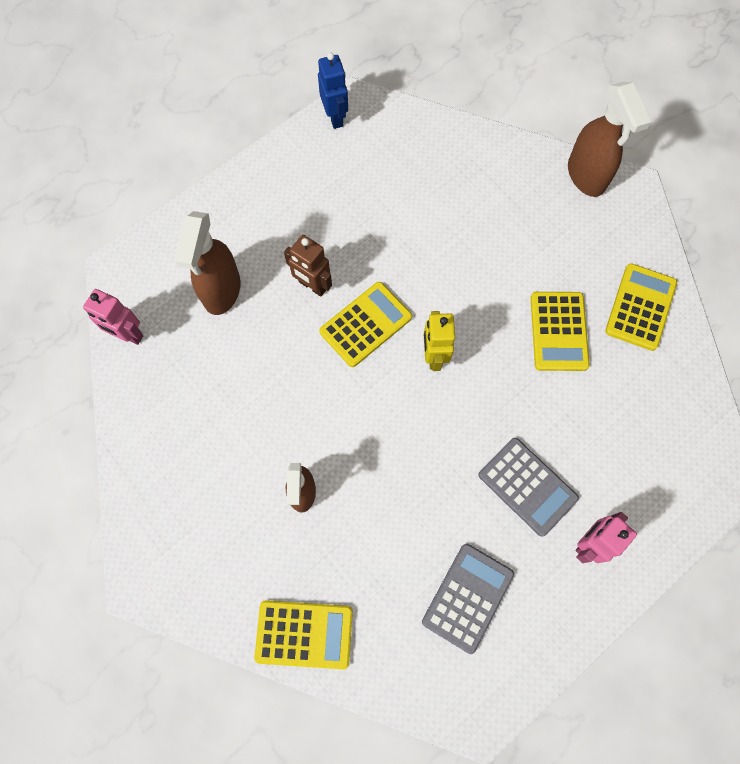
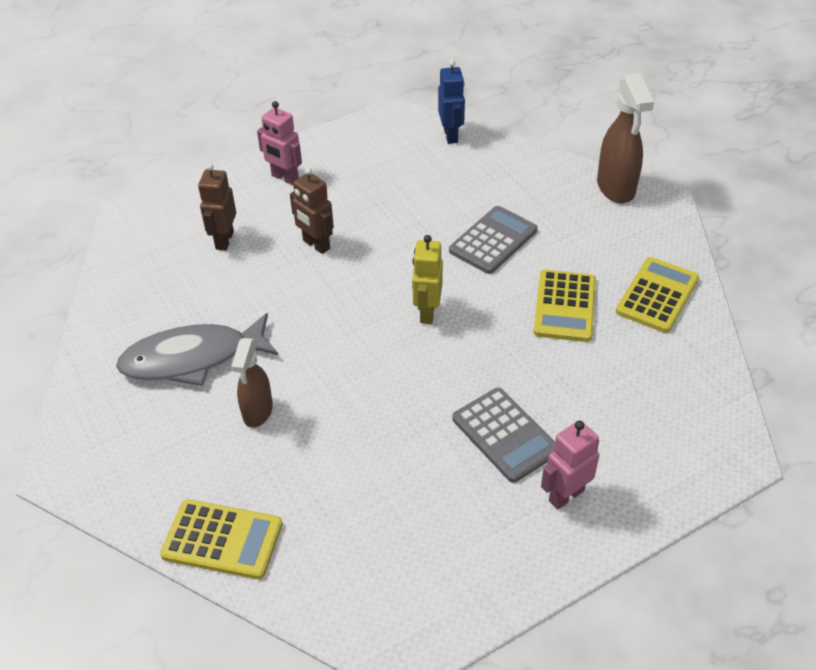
camera: 10 degrees right, 25 degrees down
pink robot [83,289,144,345] -> pink robot moved to [257,101,302,185]
brown spray bottle [174,211,240,315] -> brown robot [198,163,236,250]
blue robot [318,53,348,129] -> blue robot moved to [438,60,465,144]
yellow calculator [319,282,412,367] -> none
grey calculator [422,544,514,654] -> grey calculator moved to [449,206,537,274]
none -> grey fish [116,313,278,386]

